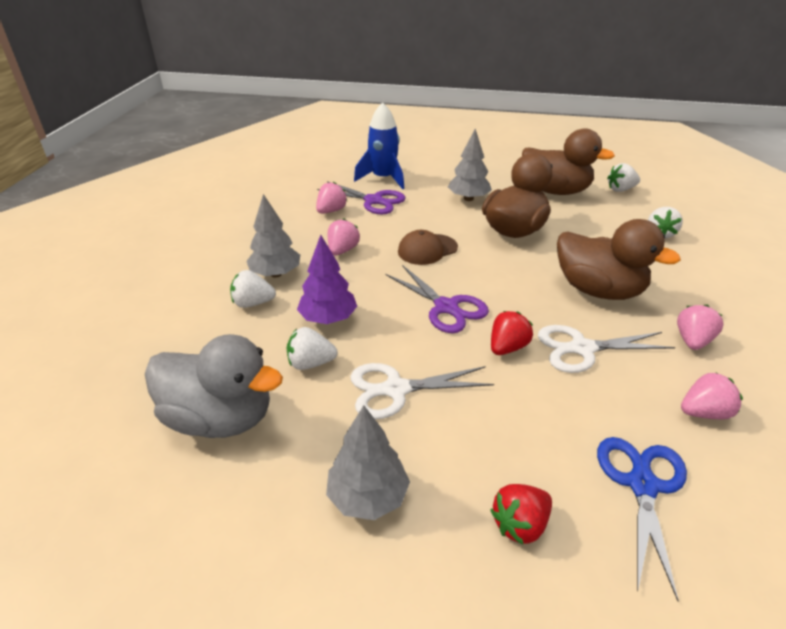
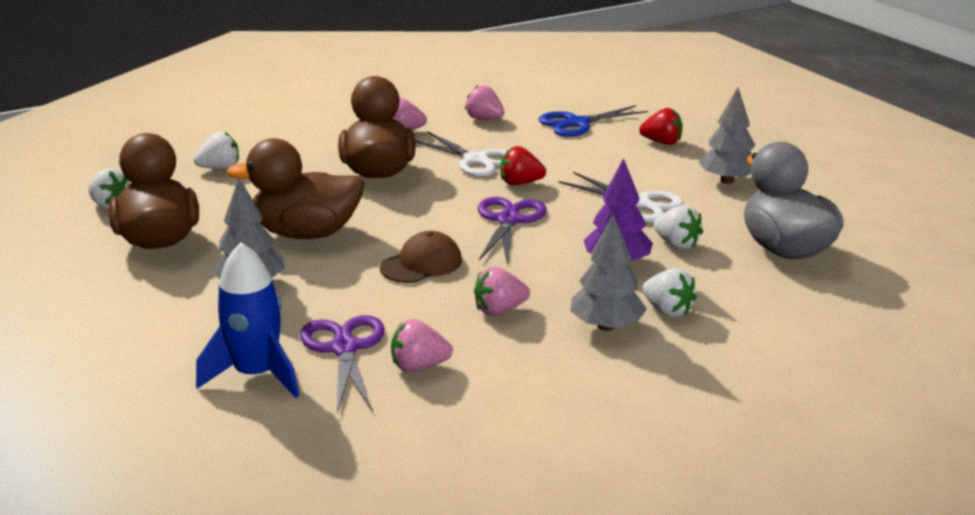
camera: 130 degrees left, 10 degrees down
brown cap [398,230,458,265] -> brown cap turned 60 degrees counterclockwise [380,231,462,283]

